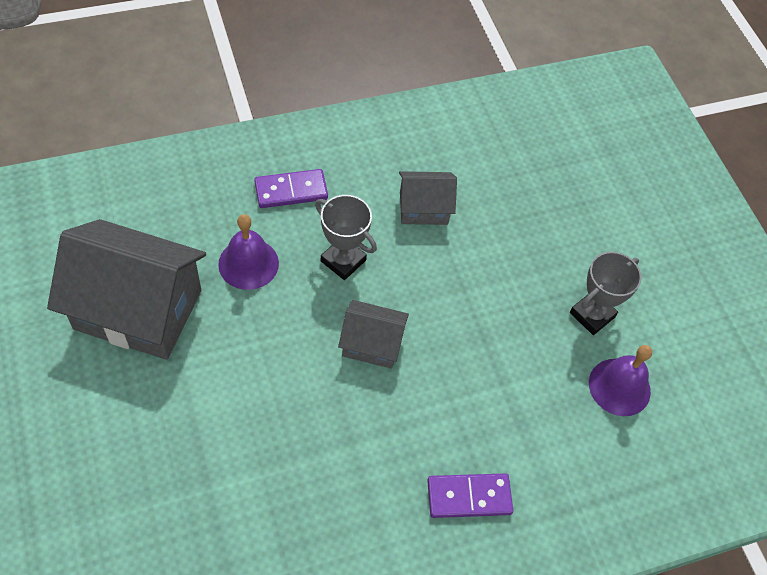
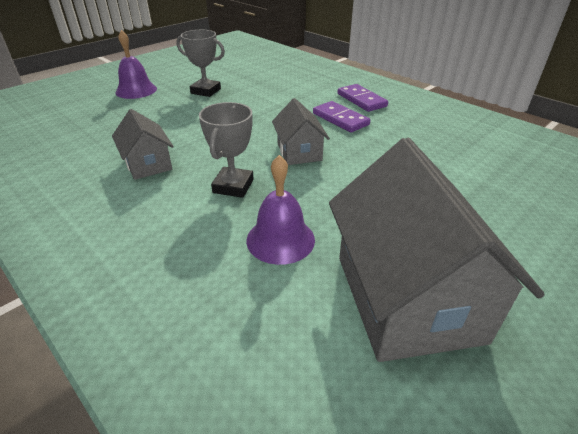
camera: 110 degrees left, 20 degrees down
purple domino [254,169,328,208] -> purple domino moved to [313,101,370,132]
purple bell [589,345,652,416] -> purple bell moved to [115,30,157,99]

